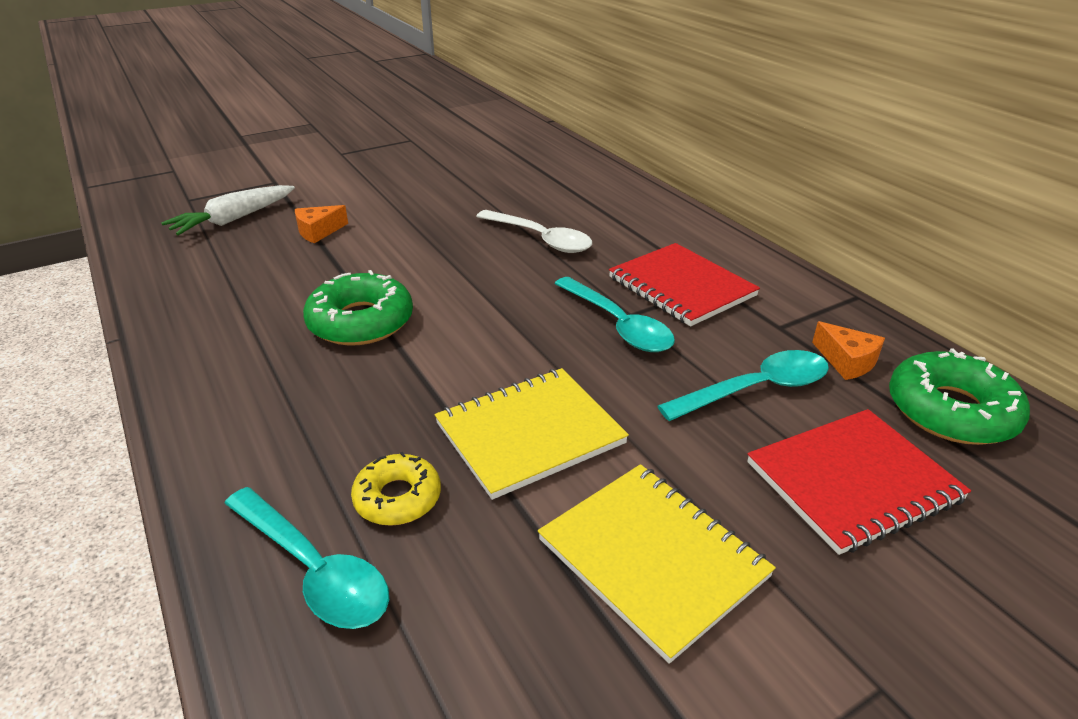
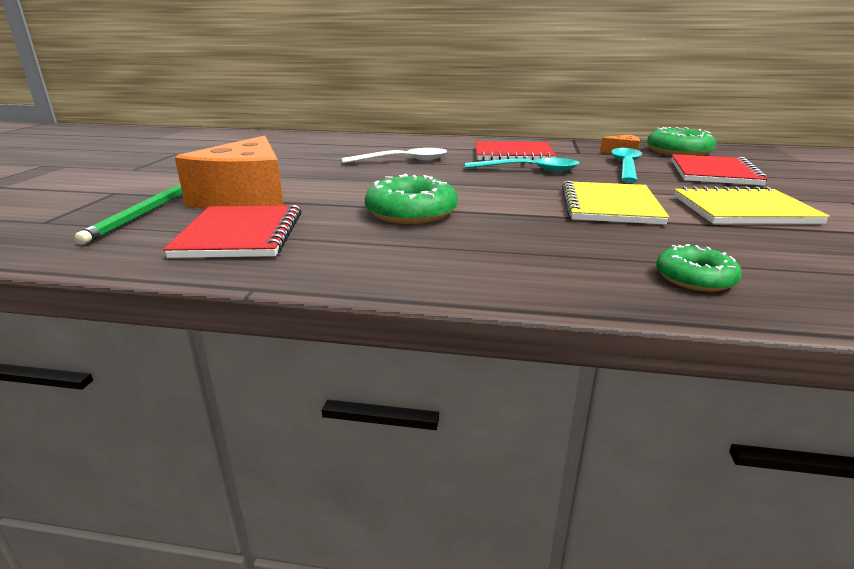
camera: 50 degrees left, 10 degrees down
white carrot [161,185,295,235] -> green pencil [74,185,182,245]
turquoise spoon [224,487,389,629] -> green donut [656,244,742,292]
orange cheese [295,205,348,243] -> orange cheese [175,135,284,209], size x2.36
yellow donut [351,452,441,526] -> none
none -> red notebook [163,205,301,258]

